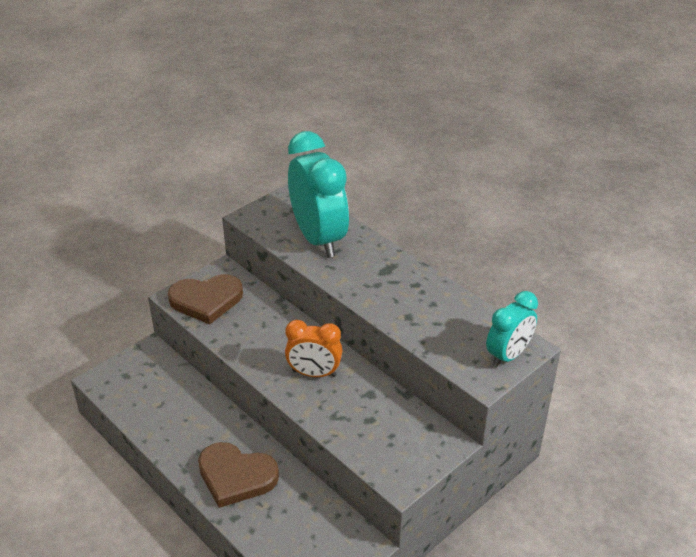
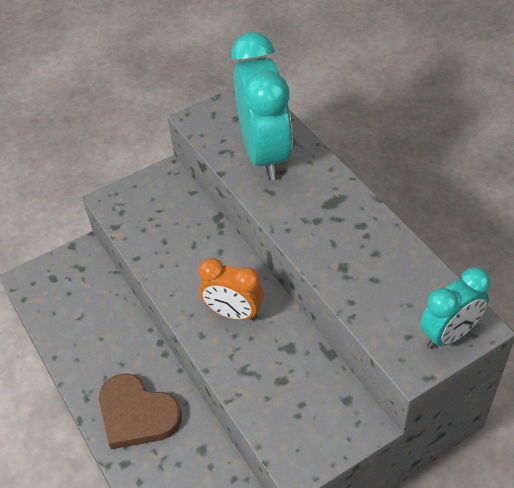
camera: 15 degrees right, 10 degrees up
brown heart [168,274,243,324] -> none

